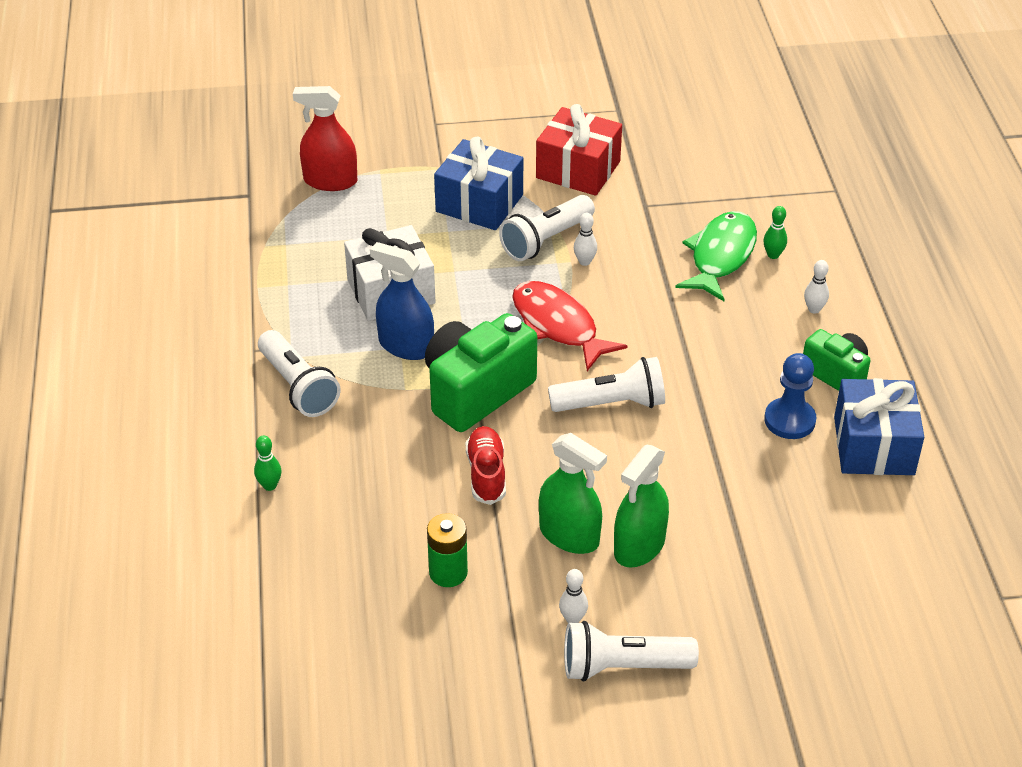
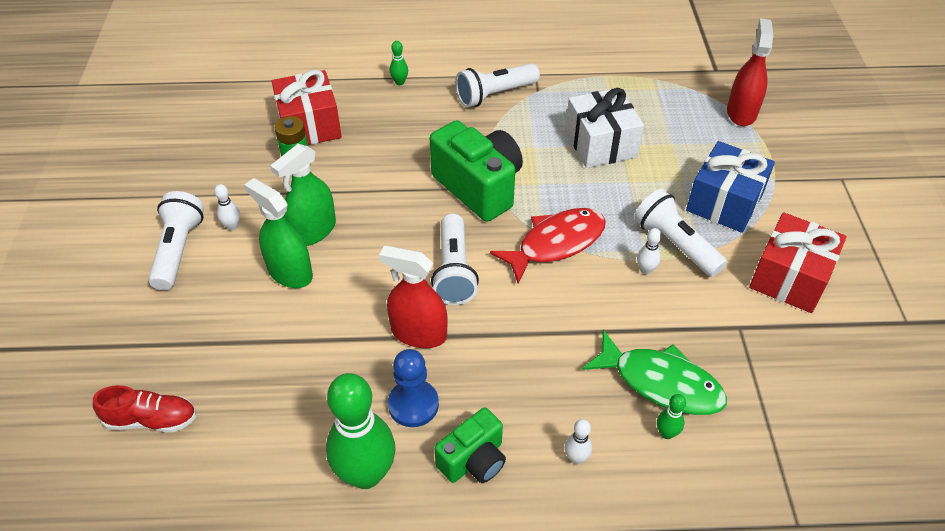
camera: 95 degrees right, 5 degrees up
blue spray bottle [370,242,434,360] -> none
red shoe [466,426,506,505] -> red shoe moved to [93,385,196,432]
blue gift [834,378,924,475] -> green bowling pin [326,373,396,489]
none -> red gift [271,70,342,145]
none -> red spray bottle [379,245,448,348]

